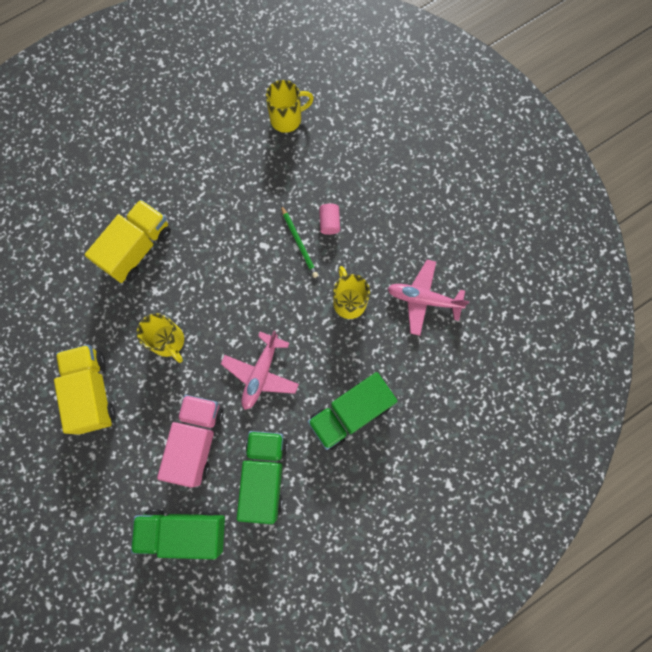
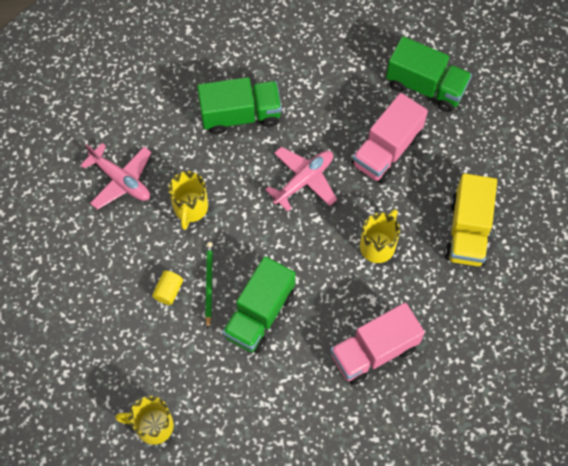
camera: 155 degrees left, 10 degrees down
yellow truck [85,199,171,283] -> pink truck [330,303,425,385]
yellow mug [137,313,184,363] -> yellow mug turned 45 degrees clockwise [360,209,400,263]
green truck [237,431,288,524] -> green truck moved to [222,256,295,353]
pink cylinder [319,203,340,235] -> yellow cylinder [152,271,183,305]

